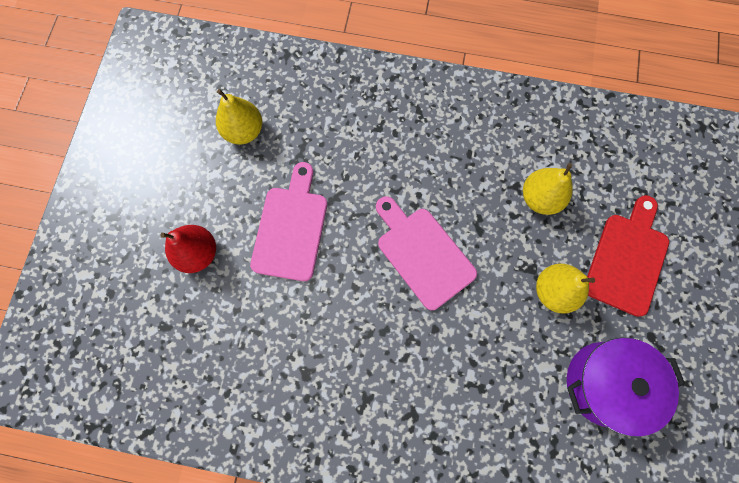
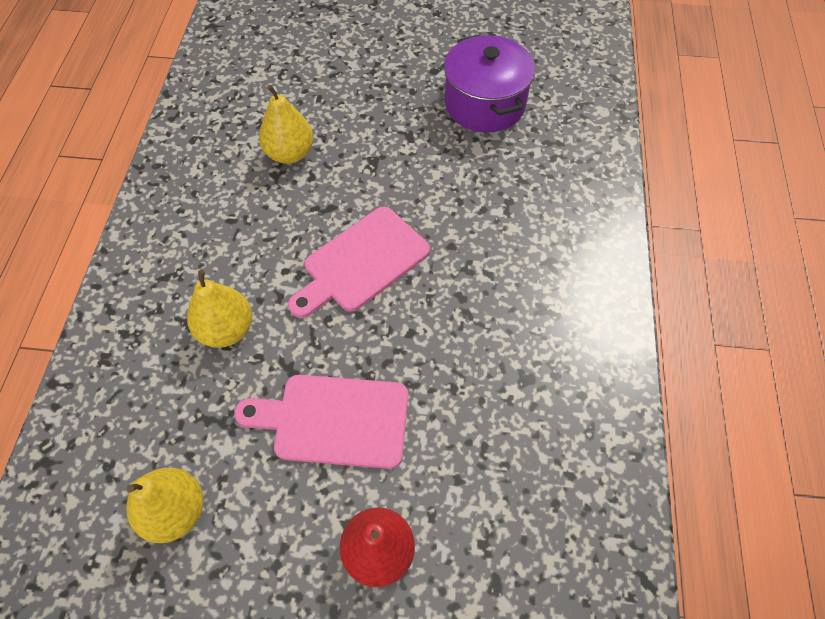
camera: 95 degrees left, 15 degrees down
yellow pear [536,264,595,314] -> yellow pear moved to [187,270,252,348]
red cutting board [587,195,669,317] -> none

